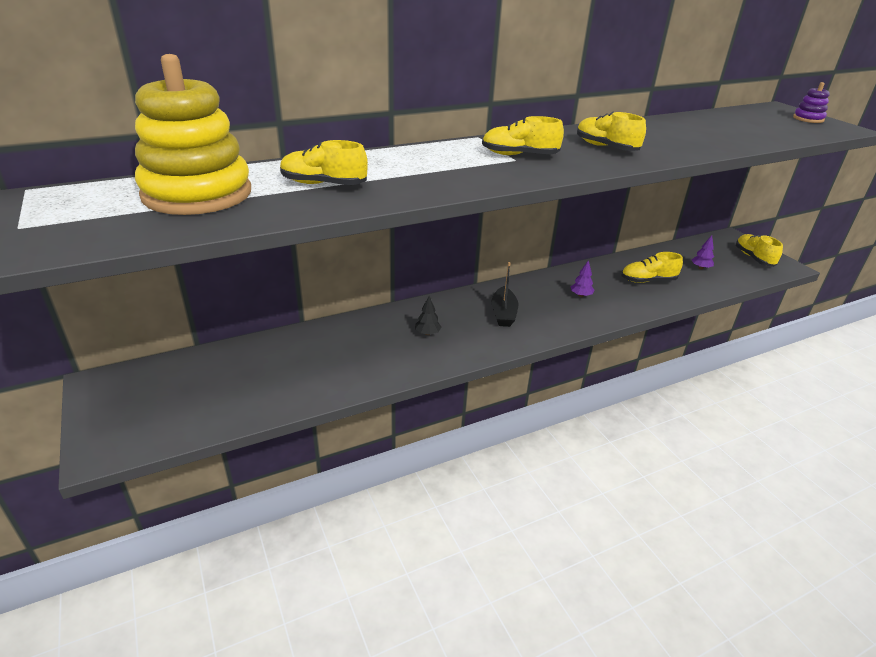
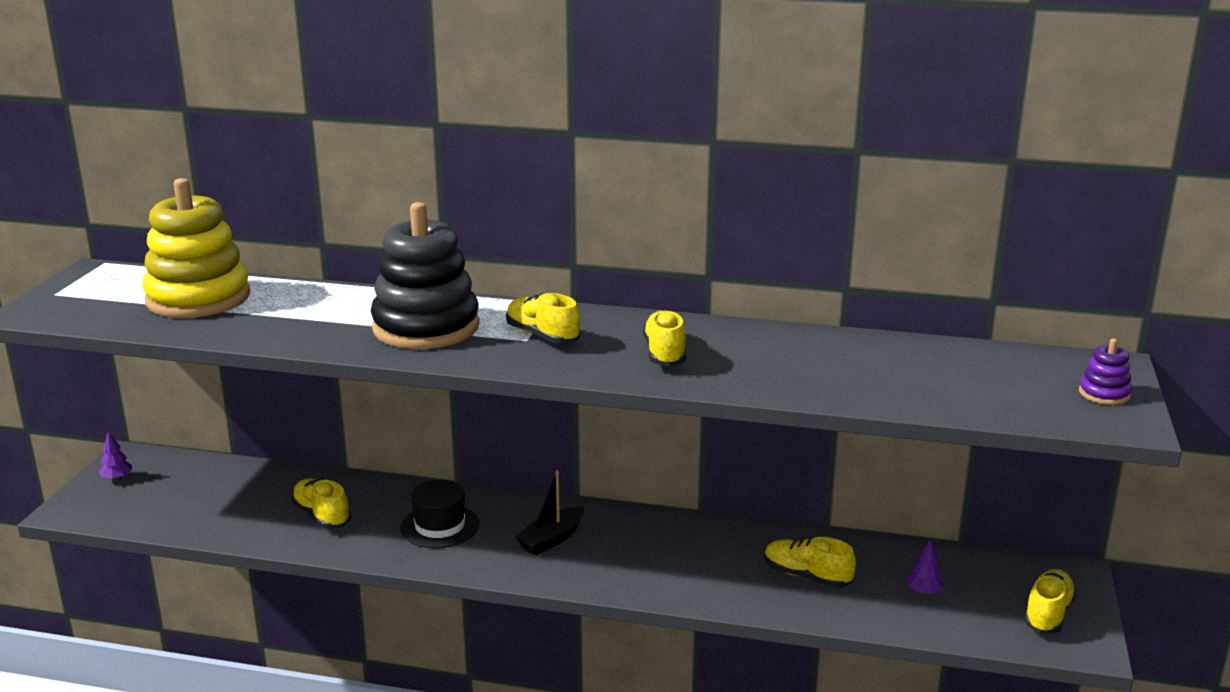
camera: 40 degrees right, 10 degrees down
yellow shoe [280,140,368,185] -> yellow shoe moved to [291,479,351,529]
black tree [415,296,441,335] -> black hat [400,480,479,548]
purple tree [571,260,594,297] -> purple tree moved to [98,431,132,481]
none -> black stacking toy [371,202,480,349]

